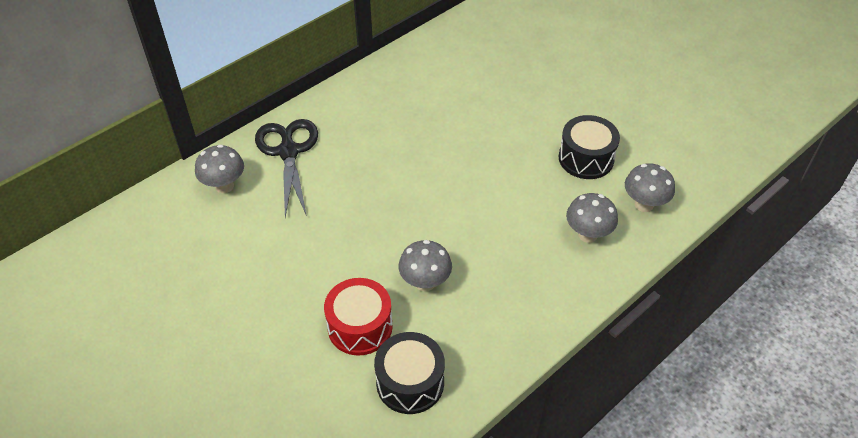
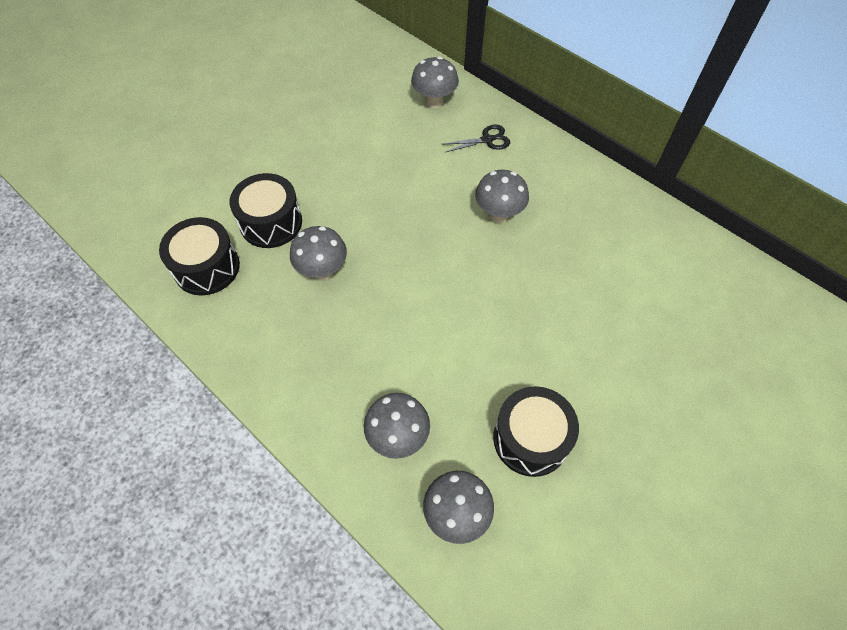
camera: 85 degrees right, 10 degrees up
black scissors [255,119,318,218] -> black scissors [444,124,510,152], size x0.50
red drum [324,278,393,355] -> black drum [230,173,302,248]
none -> grey mushroom [475,170,529,223]

